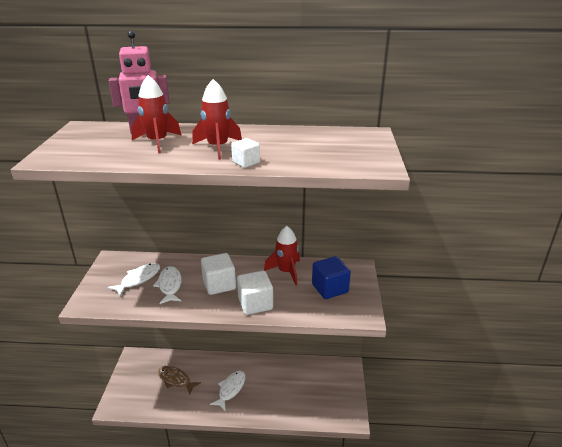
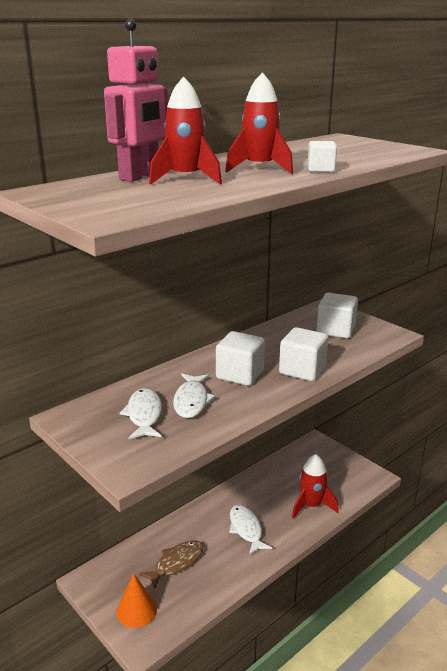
camera: 45 degrees left, 5 degrees down
white fish [153,266,182,304] -> white fish turned 120 degrees counterclockwise [173,374,215,418]
brown fish [158,366,201,395] -> brown fish turned 150 degrees clockwise [138,541,203,589]
red rocket [264,226,300,285] -> red rocket moved to [292,454,339,519]
blue cube [312,256,351,299] -> white cube [317,293,358,339]
none -> orange cone [116,573,157,628]

